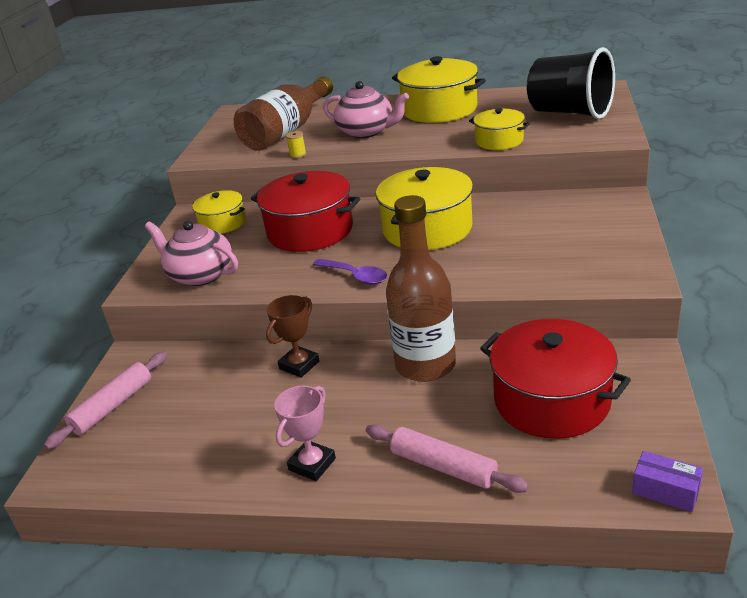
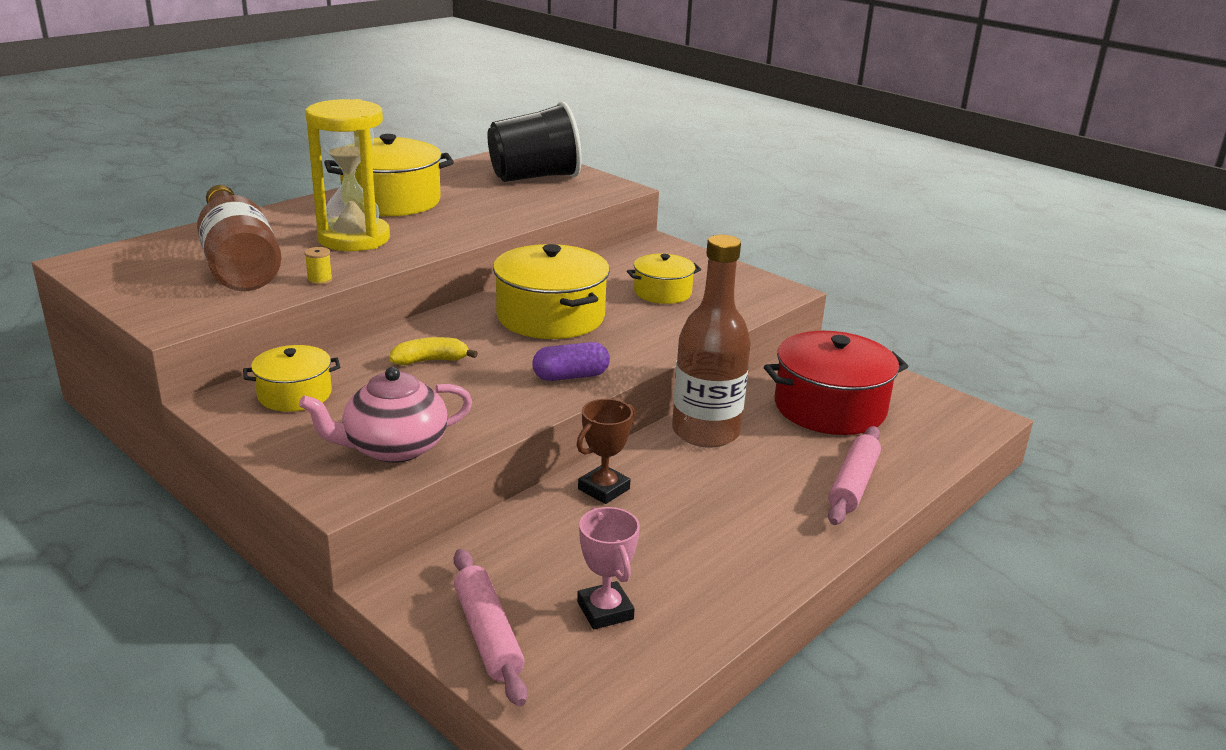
camera: 60 degrees left, 5 degrees down
red pot [251,171,360,252] -> yellow banana [390,337,478,365]
brown trophy [266,295,320,378] -> brown trophy turned 60 degrees clockwise [577,399,635,504]
pink trophy [274,386,336,481] -> pink trophy moved to [577,507,640,629]
purple spoon [313,259,387,285] -> purple capsule [532,342,610,381]
pink teapot [323,81,409,138] -> yellow hourglass [306,99,390,251]
pink rolling pin [366,424,529,493] -> pink rolling pin turned 45 degrees counterclockwise [828,426,881,525]
yellow pot [469,108,530,150] -> yellow pot moved to [627,254,701,304]
purple box [632,451,703,512] -> none

